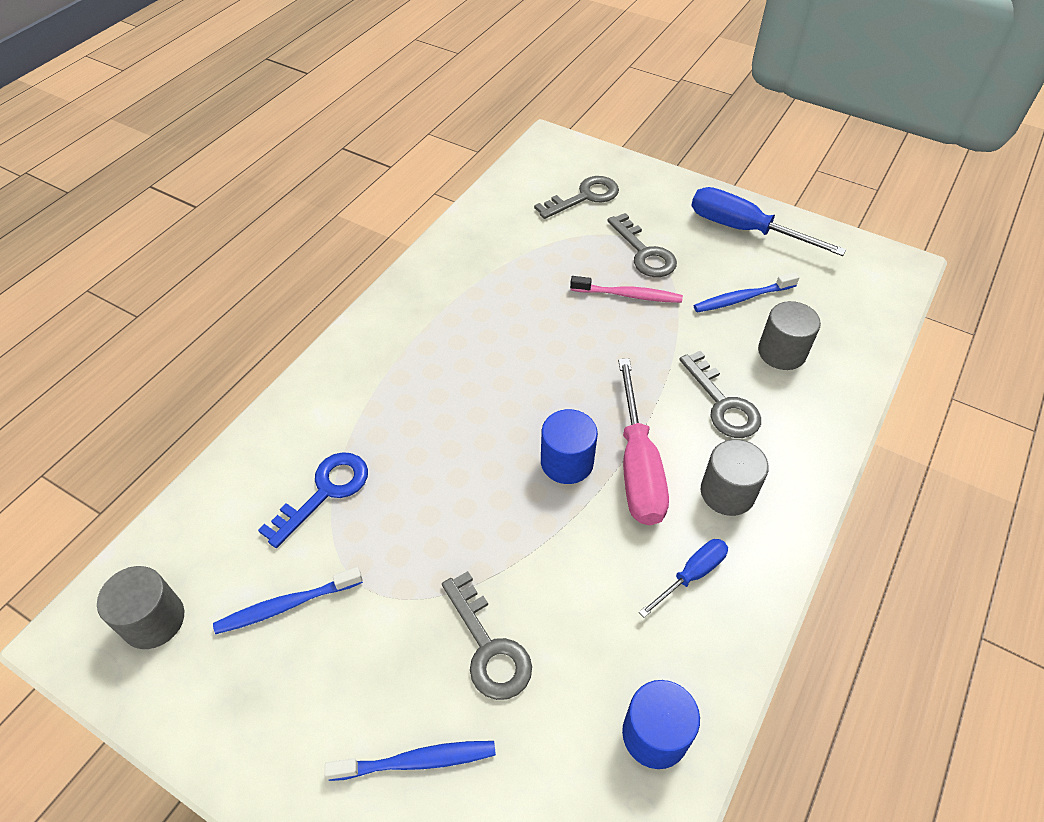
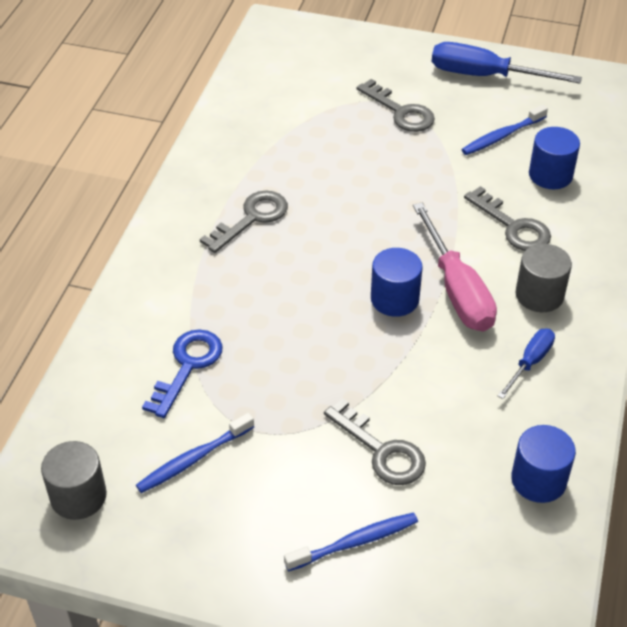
camera: 15 degrees left, 5 degrees down
grey key [534,176,619,219] -> grey key moved to [200,191,288,253]
pink toothbrush [570,276,683,303] -> none
grey cylinder [758,301,821,370] -> blue cylinder [529,127,580,189]

